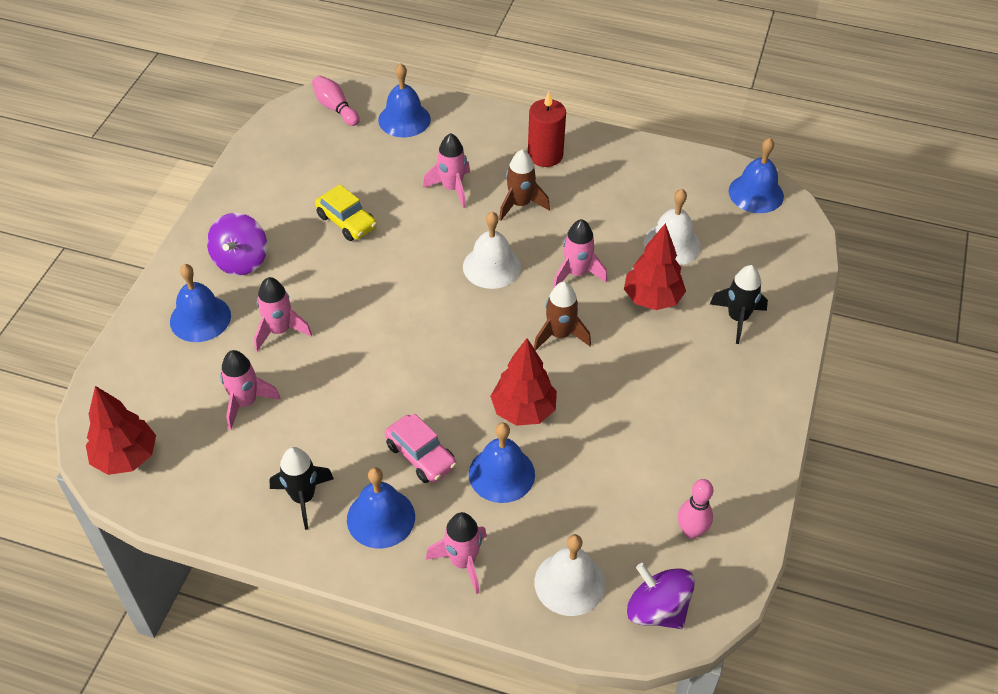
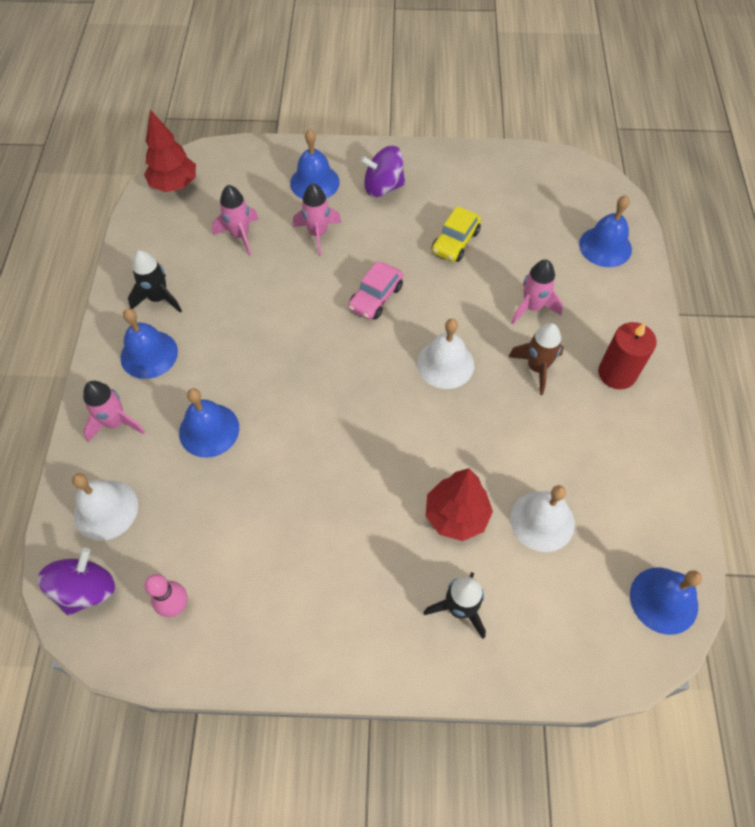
camera: 75 degrees right, 10 degrees up
pink bowling pin [312,75,360,126] -> none
pink car [385,414,457,483] -> pink car moved to [348,261,403,320]
red tree [490,338,557,426] -> none
brown rocket [534,282,591,351] -> none
pink rocket [553,219,607,289] -> none

